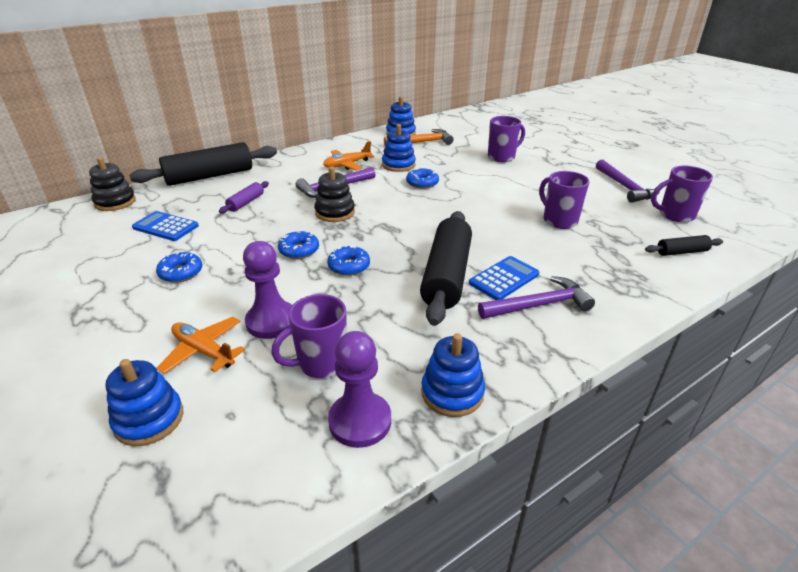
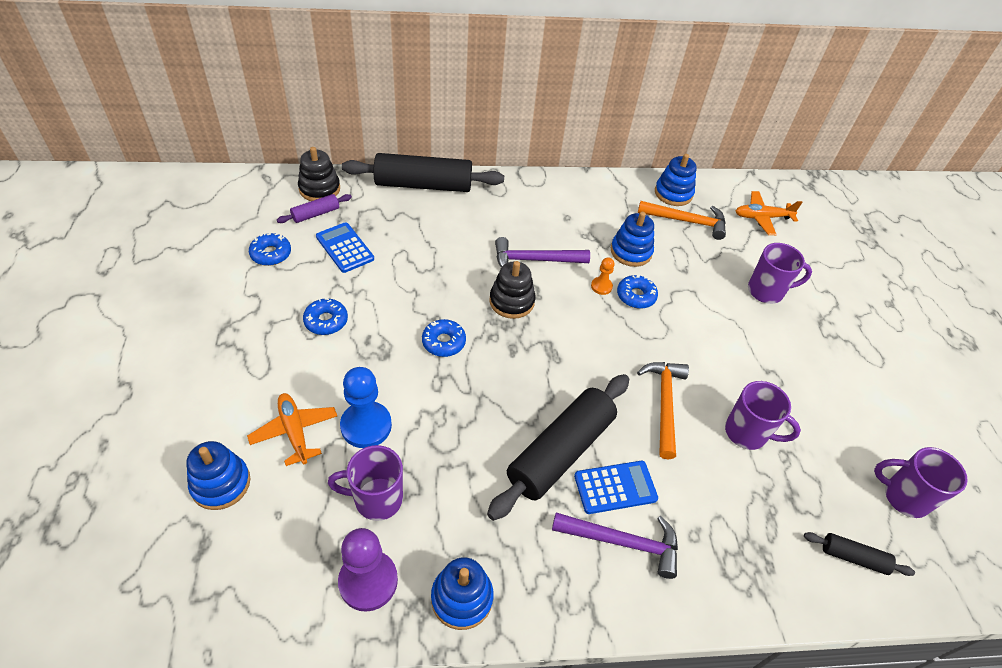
camera: 25 degrees right, 15 degrees up
purple rolling pin [219,181,269,213] -> purple rolling pin moved to [277,194,352,223]
purple pawn [243,241,292,339] -> blue pawn [340,367,392,448]
orange plane [323,141,374,171] -> orange plane moved to [736,191,803,235]
blue donut [327,245,370,276] -> blue donut moved to [249,233,291,266]
purple mug [539,171,589,229] -> purple mug turned 120 degrees clockwise [725,381,801,450]
purple hammer [596,159,660,203] -> none
none -> orange pawn [591,257,614,295]
none -> orange hammer [637,362,689,460]

